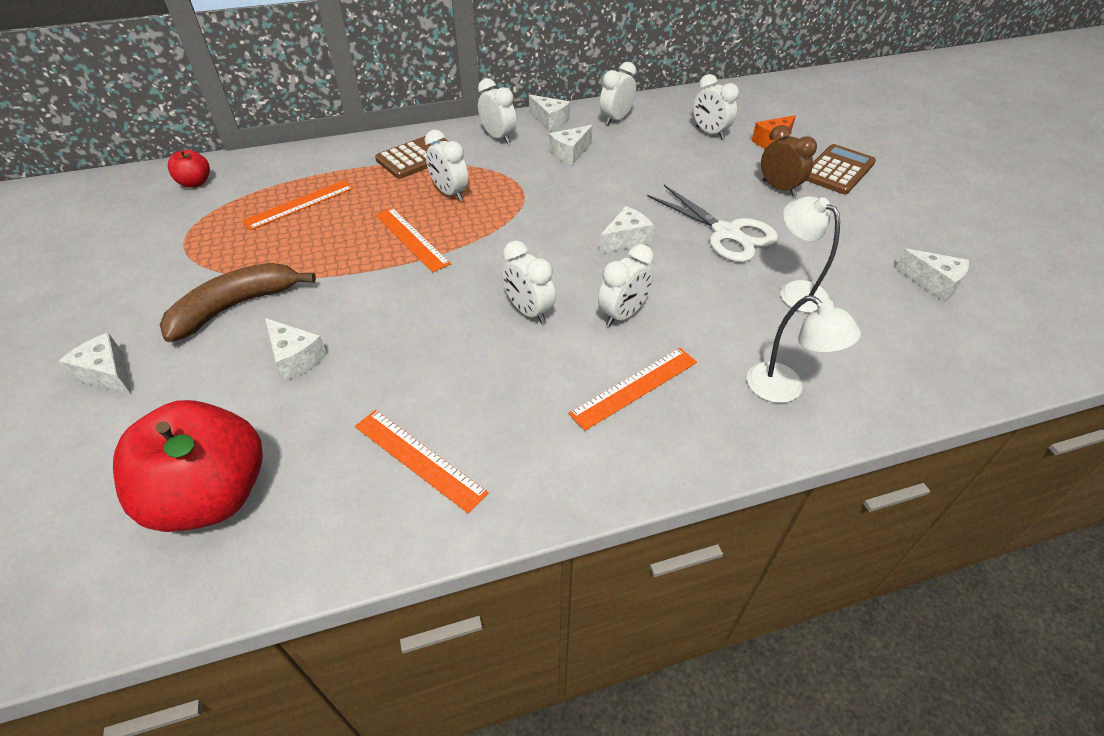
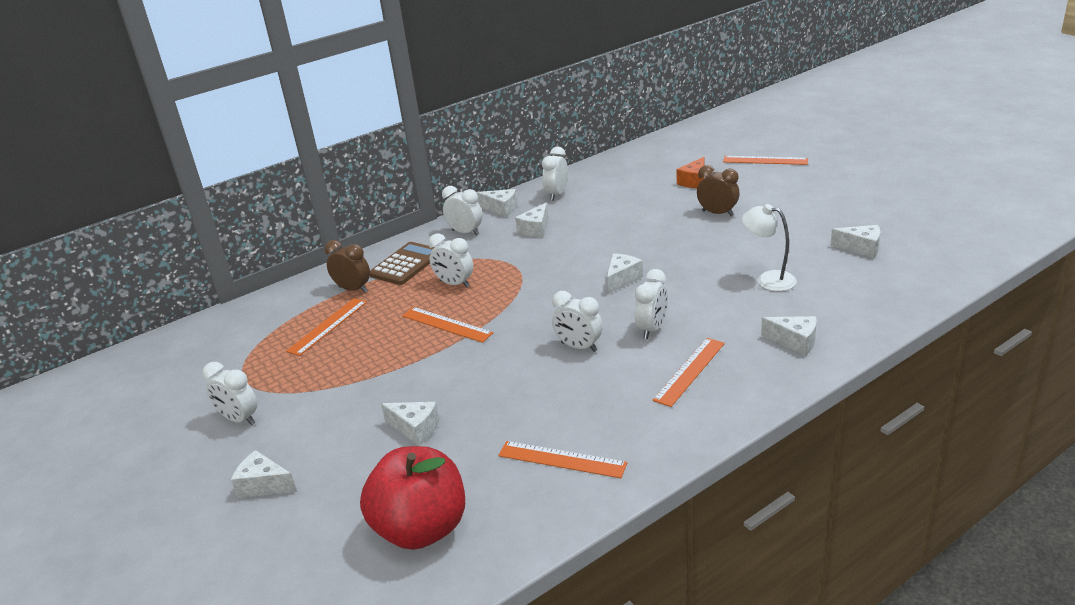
camera: 15 degrees left, 15 degrees down
brown banana [160,263,316,342] -> none
red apple [168,150,210,188] -> none
white scissors [647,185,778,262] -> none
white clock [693,74,739,139] -> white clock moved to [202,362,257,425]
white lamp [747,295,861,403] -> white cheese [761,316,817,356]
brown calculator [806,144,876,194] -> none
none -> brown clock [325,240,370,293]
none -> orange ruler [723,156,808,165]

